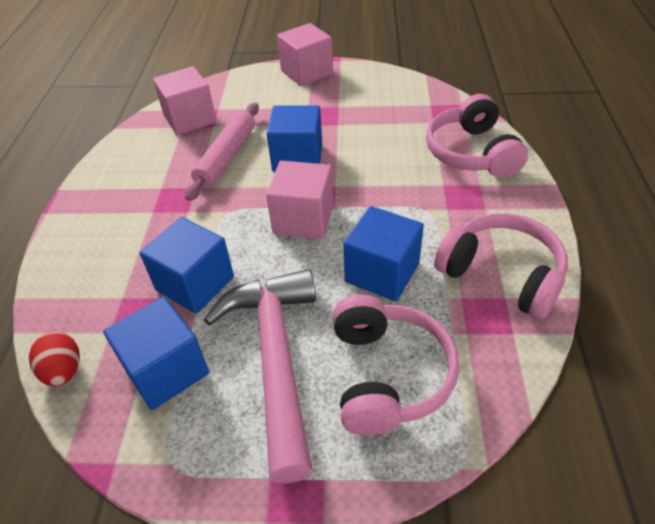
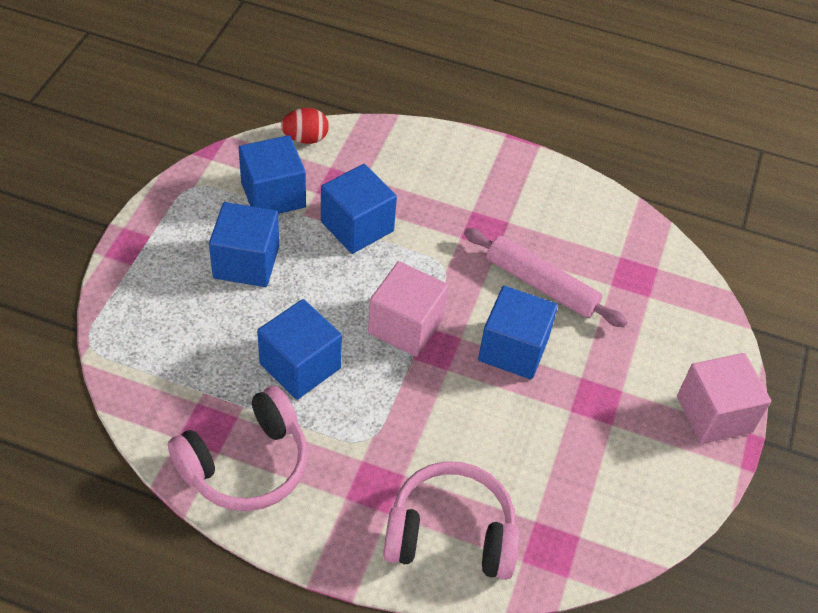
camera: 100 degrees right, 5 degrees up
pink cube [153,66,217,135] -> none
pink hammer [204,269,316,483] -> blue cube [209,202,279,287]
pink headphones [333,295,459,436] -> none

